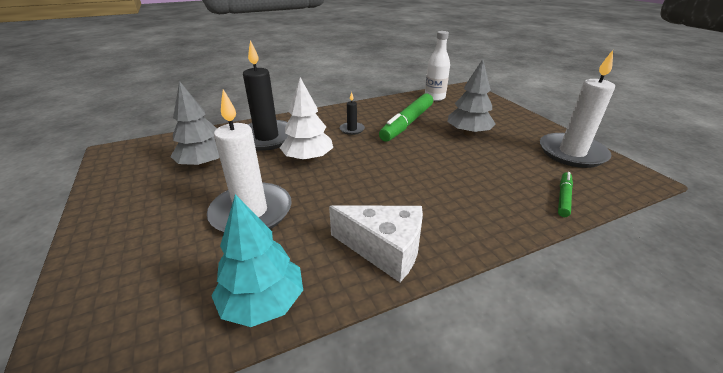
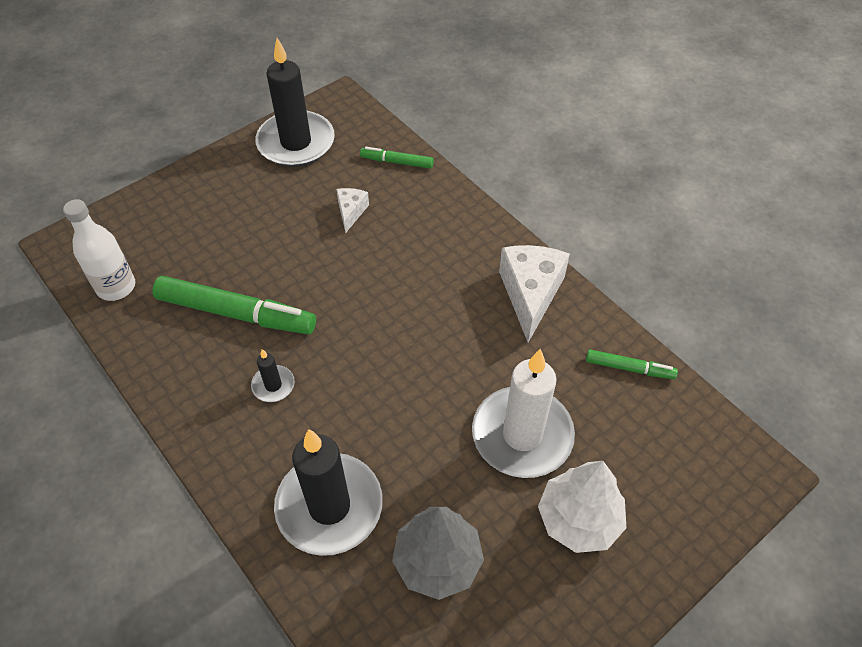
camera: 105 degrees left, 20 degrees up
turquoise tree [212,194,303,327] -> green marker [586,349,678,379]
white tree [280,77,333,162] -> white tree moved to [538,461,627,553]
grey tree [447,59,496,136] -> none
white candle [540,50,615,168] -> black candle [255,38,335,167]
none -> white cheese [336,188,369,233]

